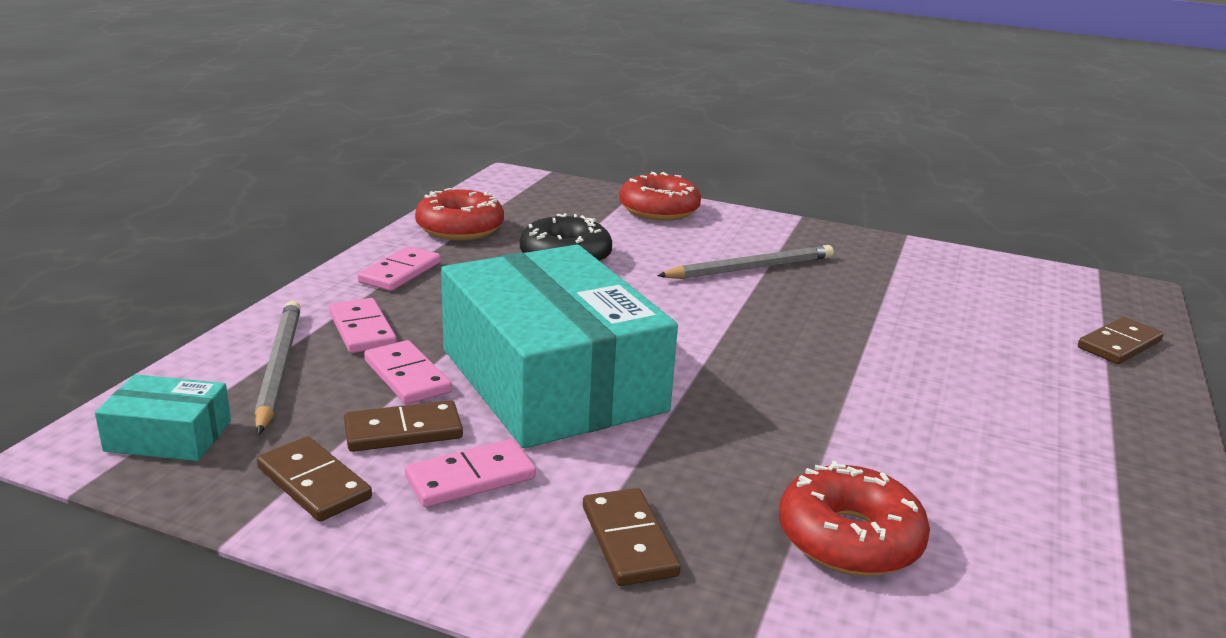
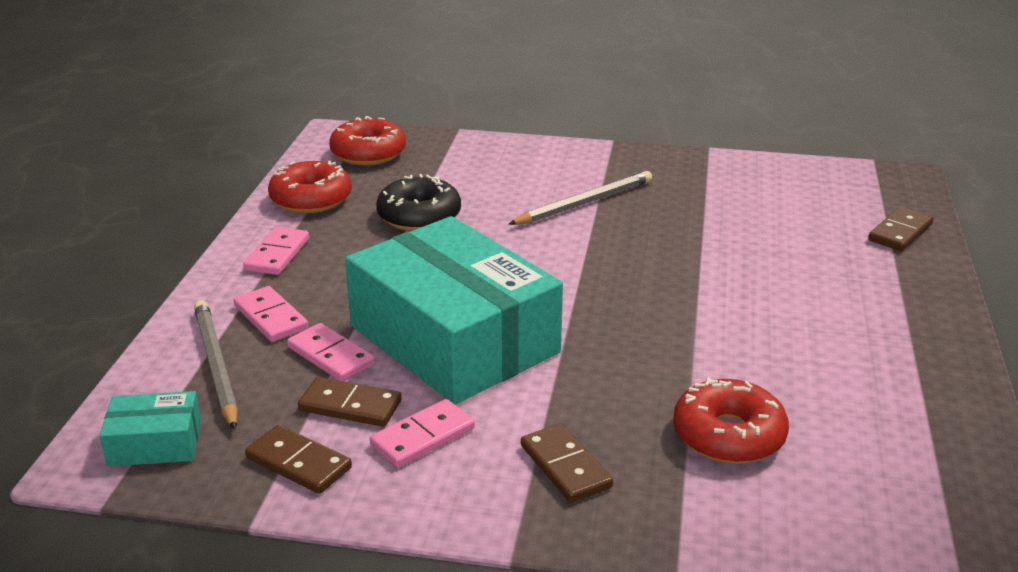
camera: 10 degrees left, 5 degrees up
brown domino [344,400,463,452] -> brown domino turned 45 degrees clockwise [298,377,402,427]
red donut [619,172,701,221] -> red donut moved to [329,116,406,166]

